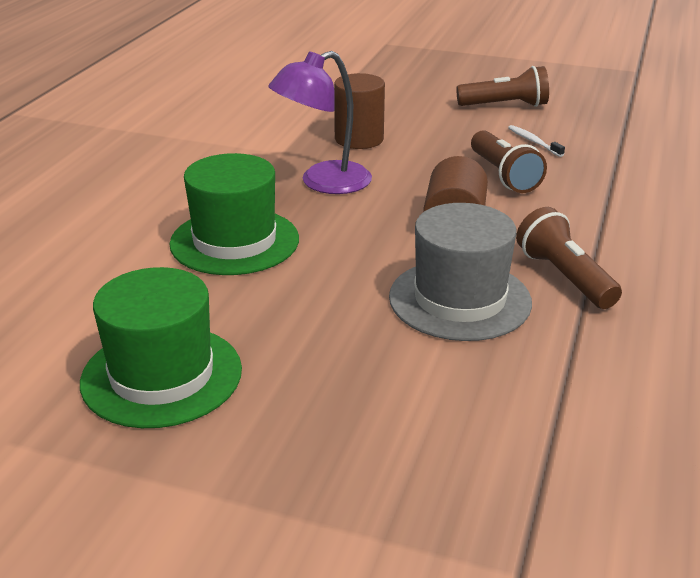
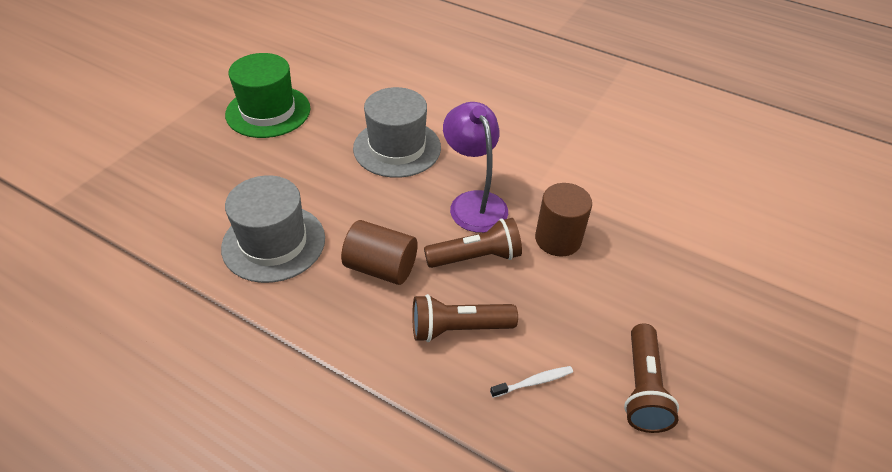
camera: 100 degrees right, 15 degrees up
green hat [170,153,299,275] -> grey hat [353,87,441,178]
brown flashlight [516,207,622,309] -> brown flashlight moved to [424,218,522,268]

